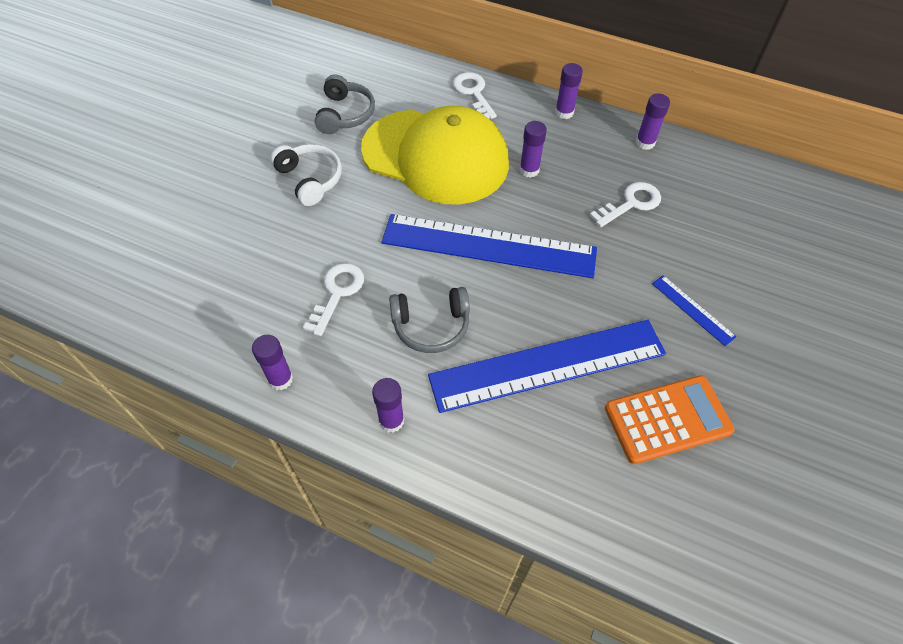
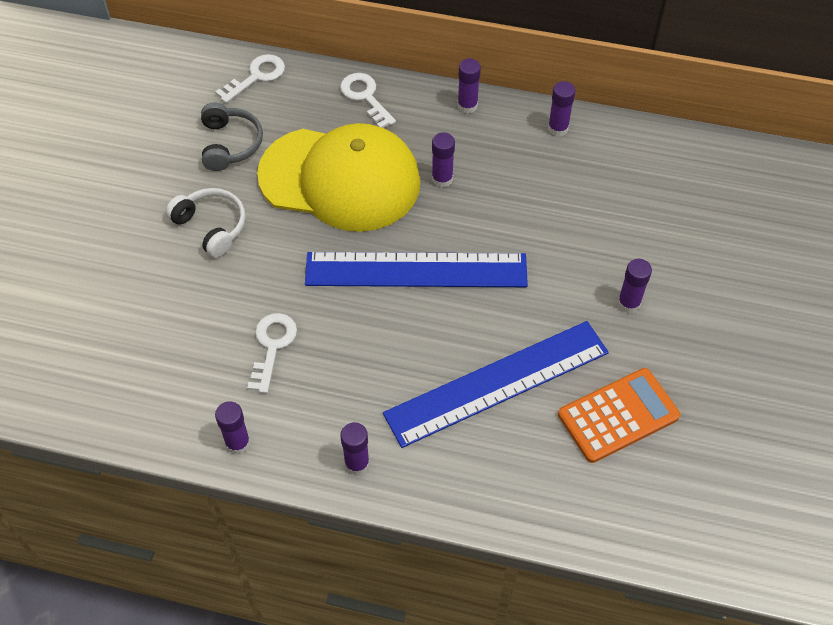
camera: 10 degrees left, 0 degrees up
grey headphones [389,287,470,353] -> none
white key [589,182,661,227] -> white key moved to [215,54,285,103]
blue ruler [652,275,737,346] -> purple glue stick [618,259,652,313]

